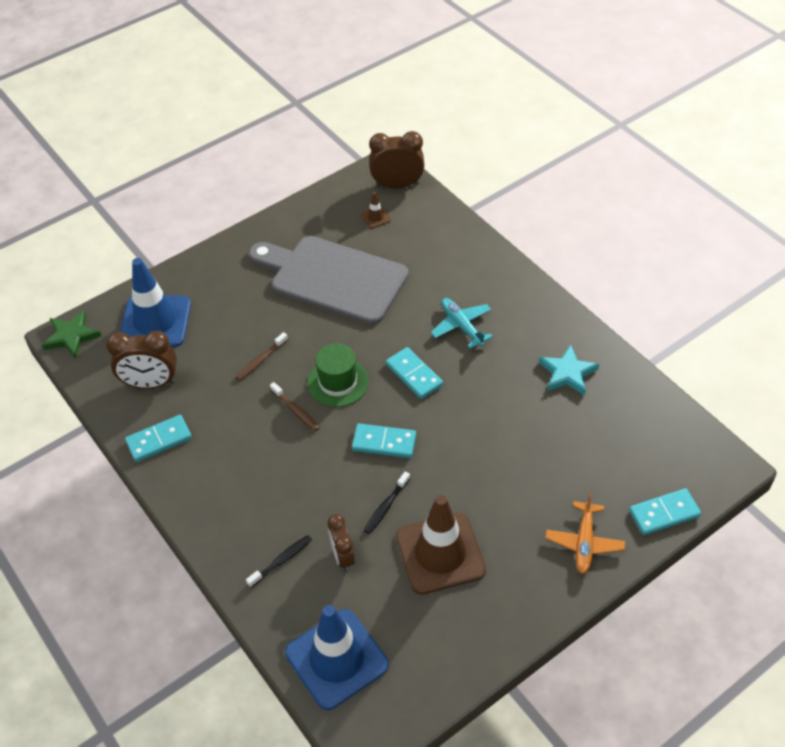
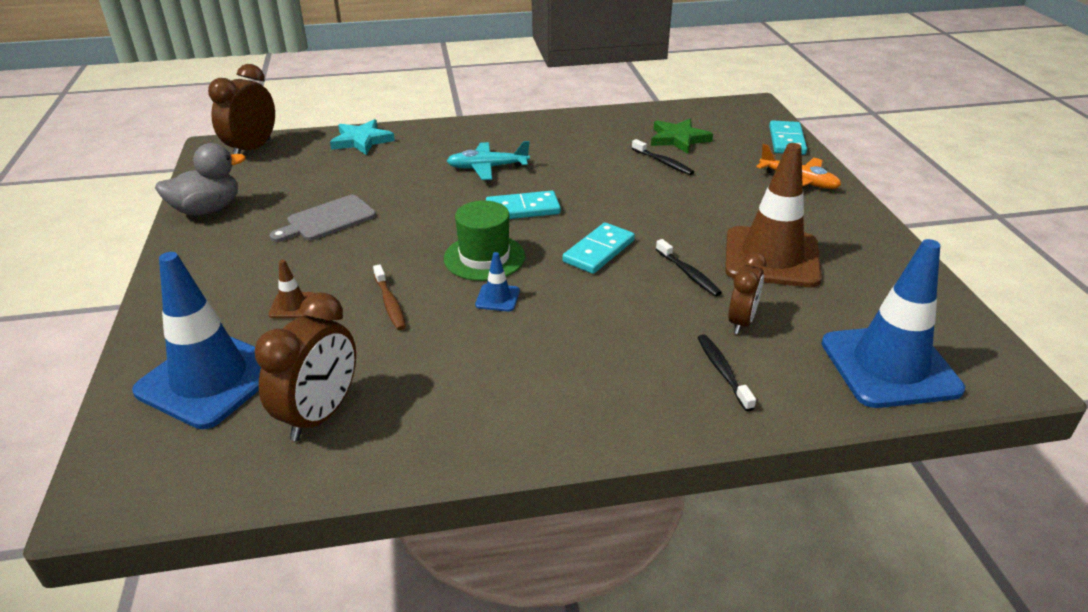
camera: 65 degrees left, 15 degrees down
green star [42,310,101,359] -> green star moved to [651,119,713,154]
turquoise domino [125,415,192,462] -> none
grey cutting board [249,236,409,325] -> grey cutting board [269,195,376,242], size x0.48
brown toothbrush [270,382,320,431] -> blue traffic cone [475,252,520,311]
brown clock [328,514,355,571] -> brown clock turned 75 degrees counterclockwise [728,252,767,334]
brown traffic cone [361,192,391,229] -> brown traffic cone moved to [269,260,314,318]
turquoise star [539,345,599,395] -> turquoise star moved to [330,119,395,155]
none -> grey duck [155,143,246,216]
none -> black toothbrush [632,139,694,175]

